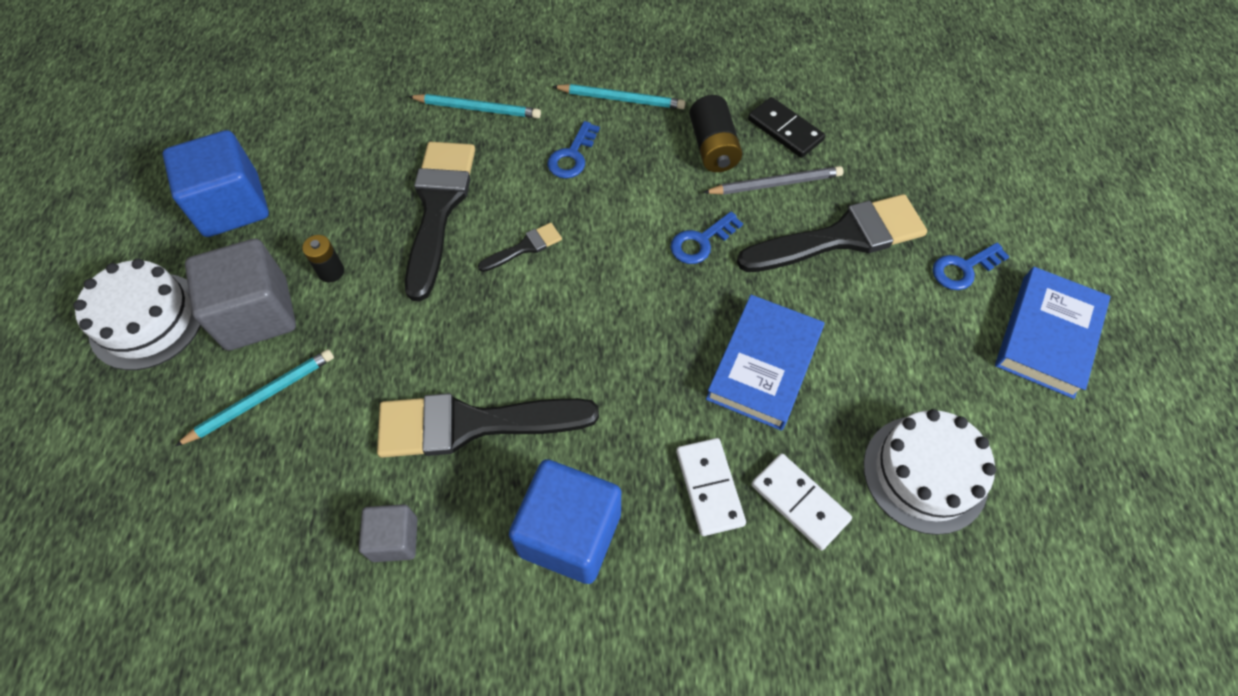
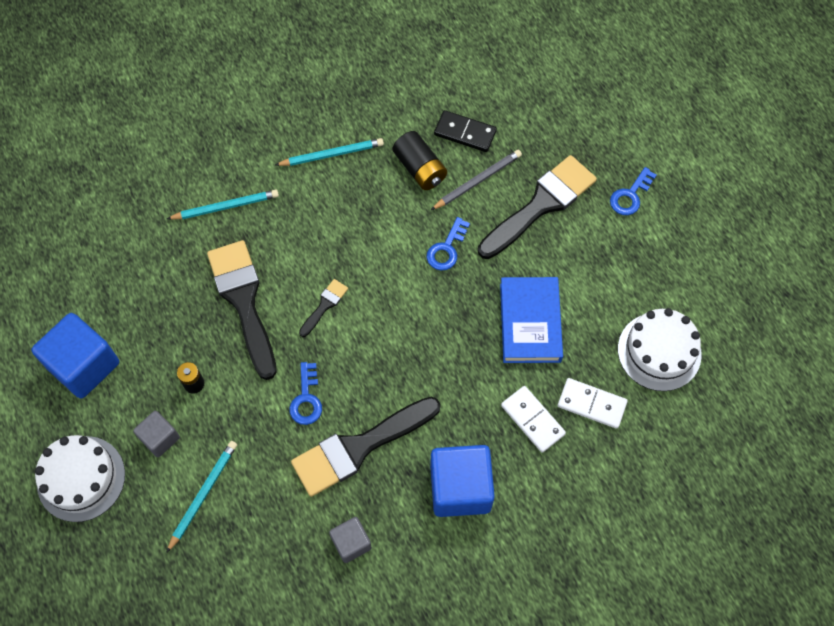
camera: 25 degrees left, 5 degrees up
grey cube [185,239,296,350] -> grey cube [133,411,180,457], size x0.54
blue key [547,121,600,178] -> blue key moved to [289,362,322,425]
blue book [995,267,1111,399] -> none

